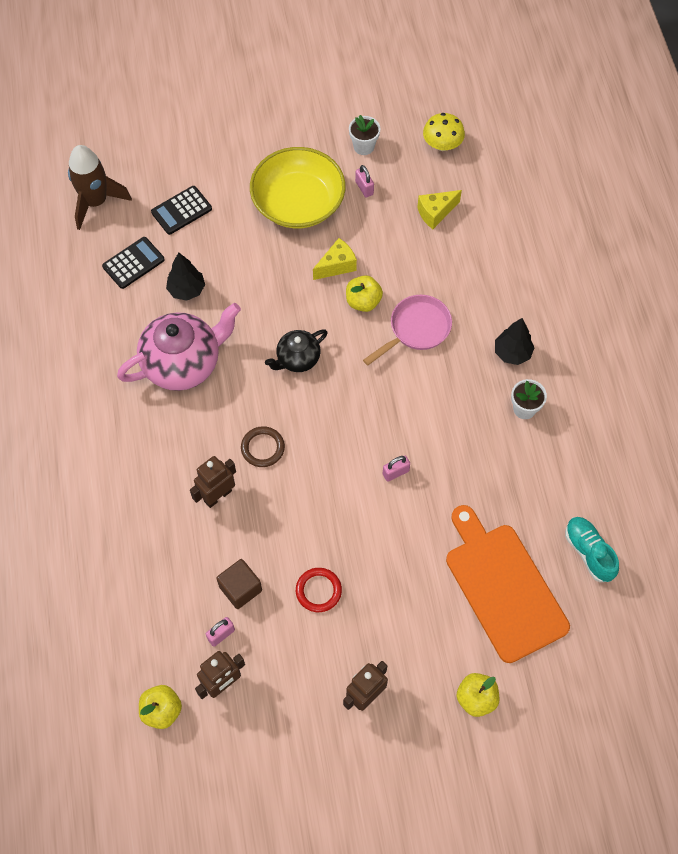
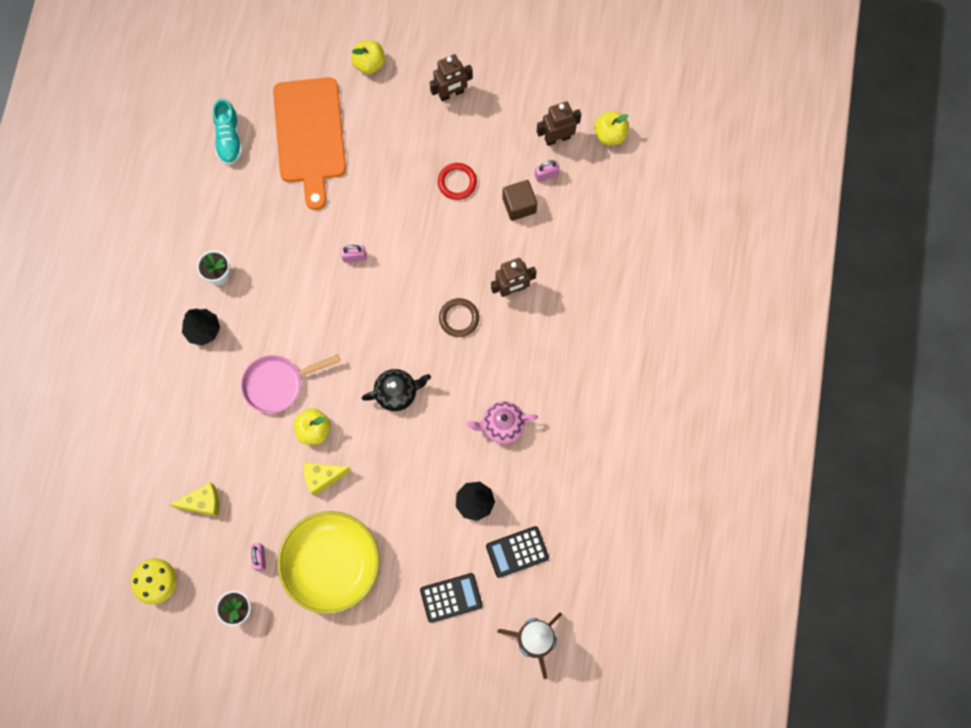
camera: 160 degrees left, 10 degrees up
pink teapot [117,303,241,391] -> pink teapot [466,401,538,444], size x0.55

